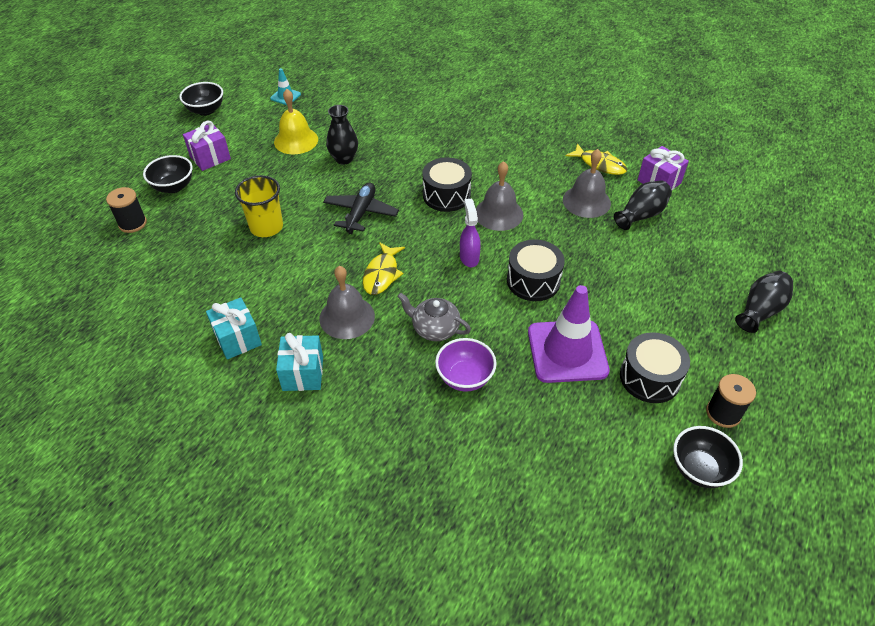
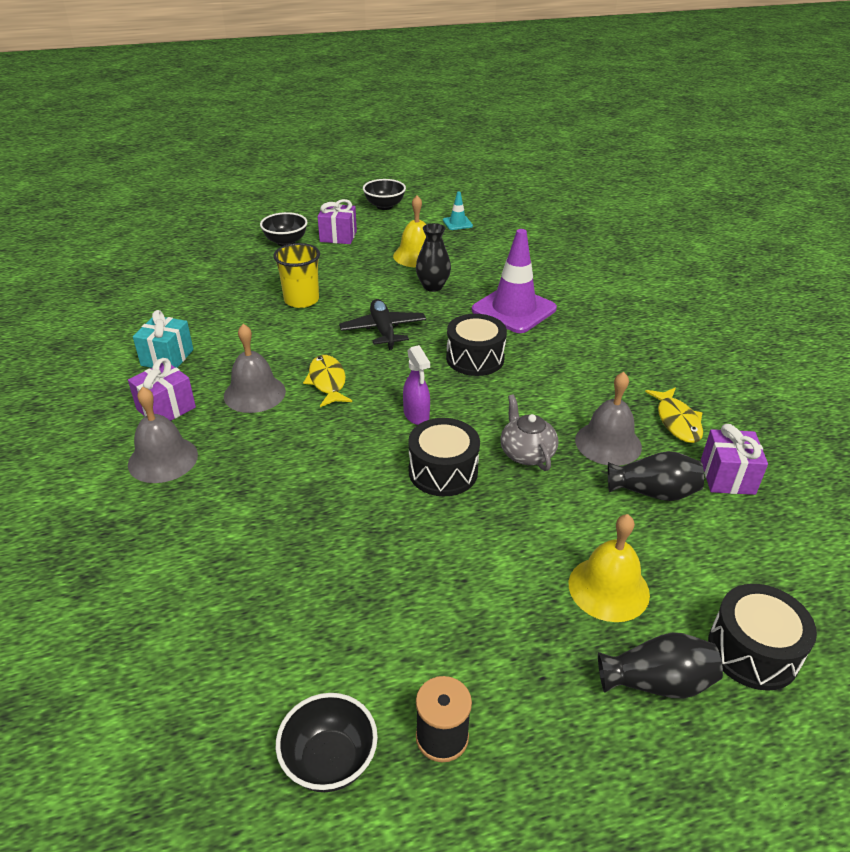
camera: 45 degrees right, 10 degrees down
black spool [106,187,147,233] -> none
turquoise gift [276,333,323,391] -> purple gift [128,358,196,421]
black plane [323,183,399,234] -> black plane turned 75 degrees counterclockwise [339,299,426,350]
yellow fish [363,242,405,295] -> yellow fish turned 105 degrees clockwise [303,355,352,407]
grey teapot [397,293,471,341] -> grey teapot moved to [500,395,558,471]
purple bowl [435,338,497,392] -> none
purple spray bottle [460,199,481,267] -> purple spray bottle turned 120 degrees clockwise [403,345,430,425]
grey bell [476,161,523,231] -> grey bell moved to [128,387,198,483]
purple traffic cone [528,285,610,383] -> purple traffic cone moved to [472,229,557,333]
black drum [620,332,690,403] -> black drum moved to [708,584,817,691]
none -> yellow bell [569,514,650,622]

